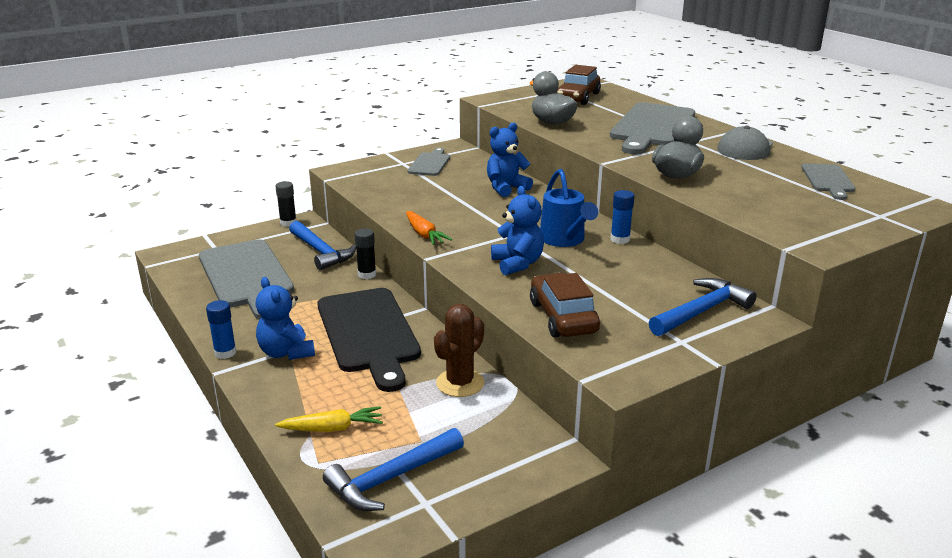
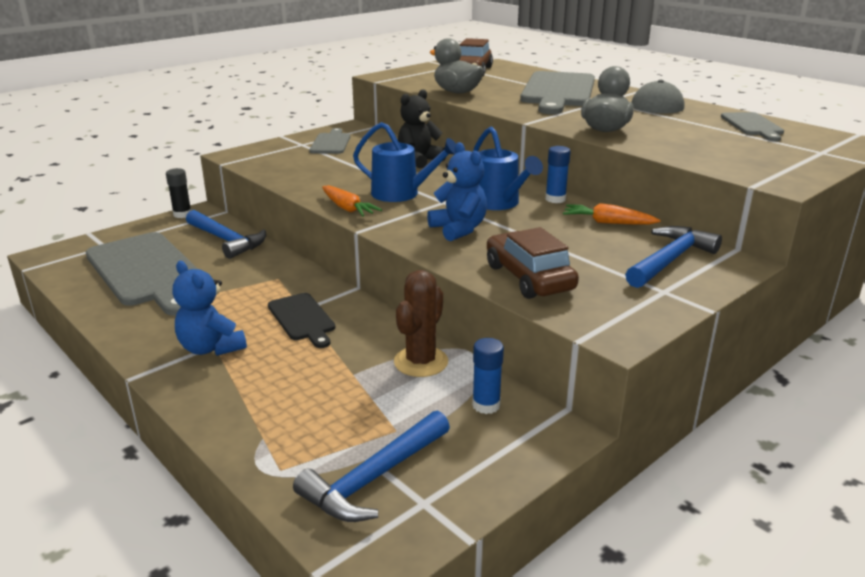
camera: 10 degrees left, 0 degrees up
blue glue stick [206,300,236,359] -> blue glue stick moved to [472,338,504,414]
yellow carrot [275,406,383,432] -> none
black cutting board [318,288,421,392] -> black cutting board [268,293,335,348], size x0.51
black glue stick [355,229,376,279] -> none
blue teddy bear [487,123,533,197] -> black teddy bear [398,89,445,168]
none -> blue watering can [353,122,456,202]
none -> orange carrot [563,203,661,225]

